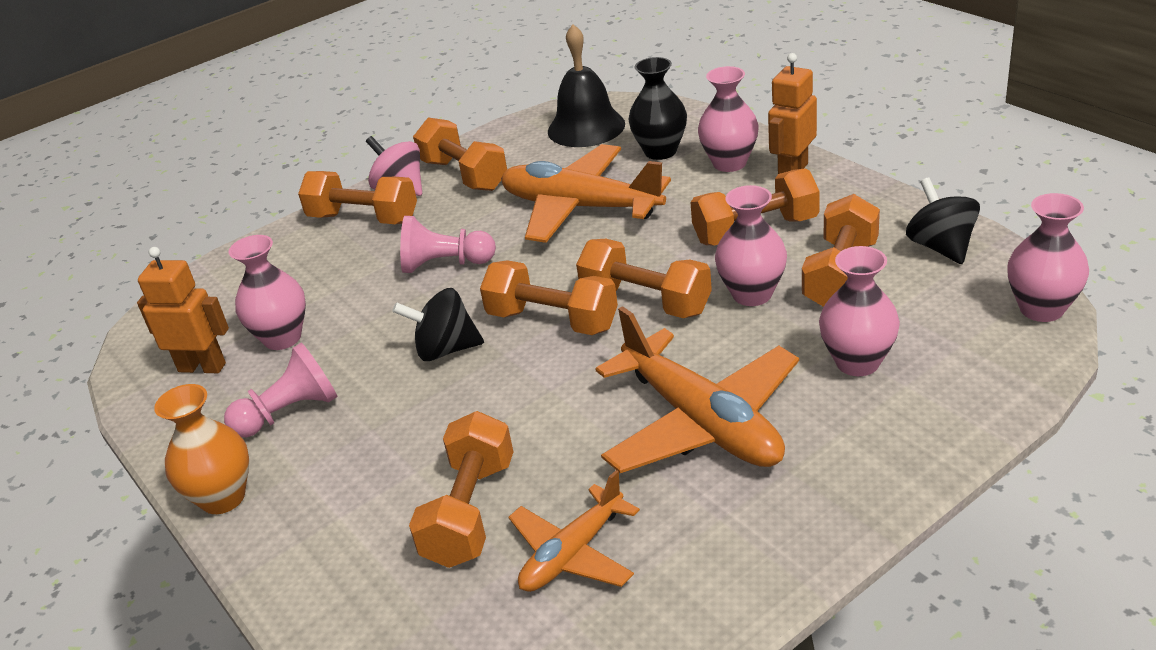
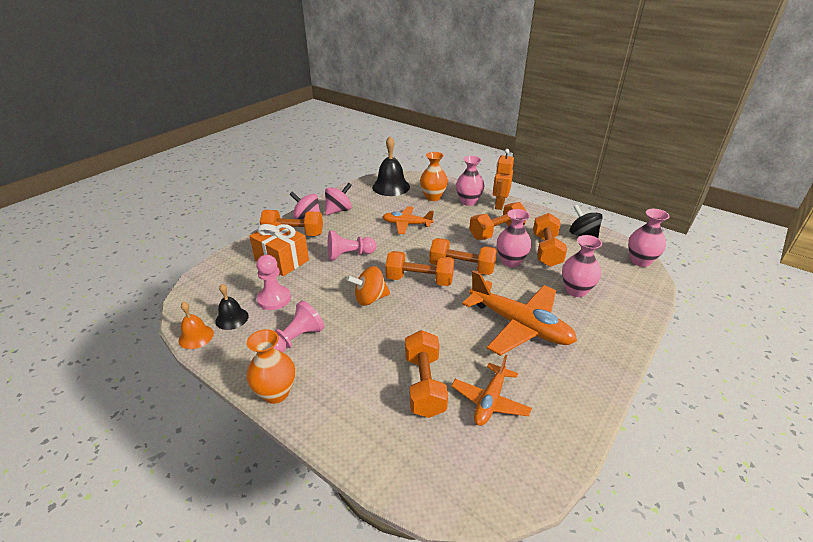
camera: 20 degrees left, 0 degrees up
orange robot [137,247,229,373] -> black bell [215,284,249,330]
pink vase [229,235,306,350] -> pink pawn [256,255,291,310]
black spinning top [392,288,484,361] -> orange spinning top [346,266,390,306]
orange dumbbell [413,117,507,191] -> pink spinning top [325,183,352,215]
orange plane [501,144,671,243] -> orange plane [383,206,434,234], size x0.58
black vase [629,57,687,160] -> orange vase [420,152,448,201]
none -> orange bell [178,301,214,349]
none -> orange gift [249,221,309,276]

